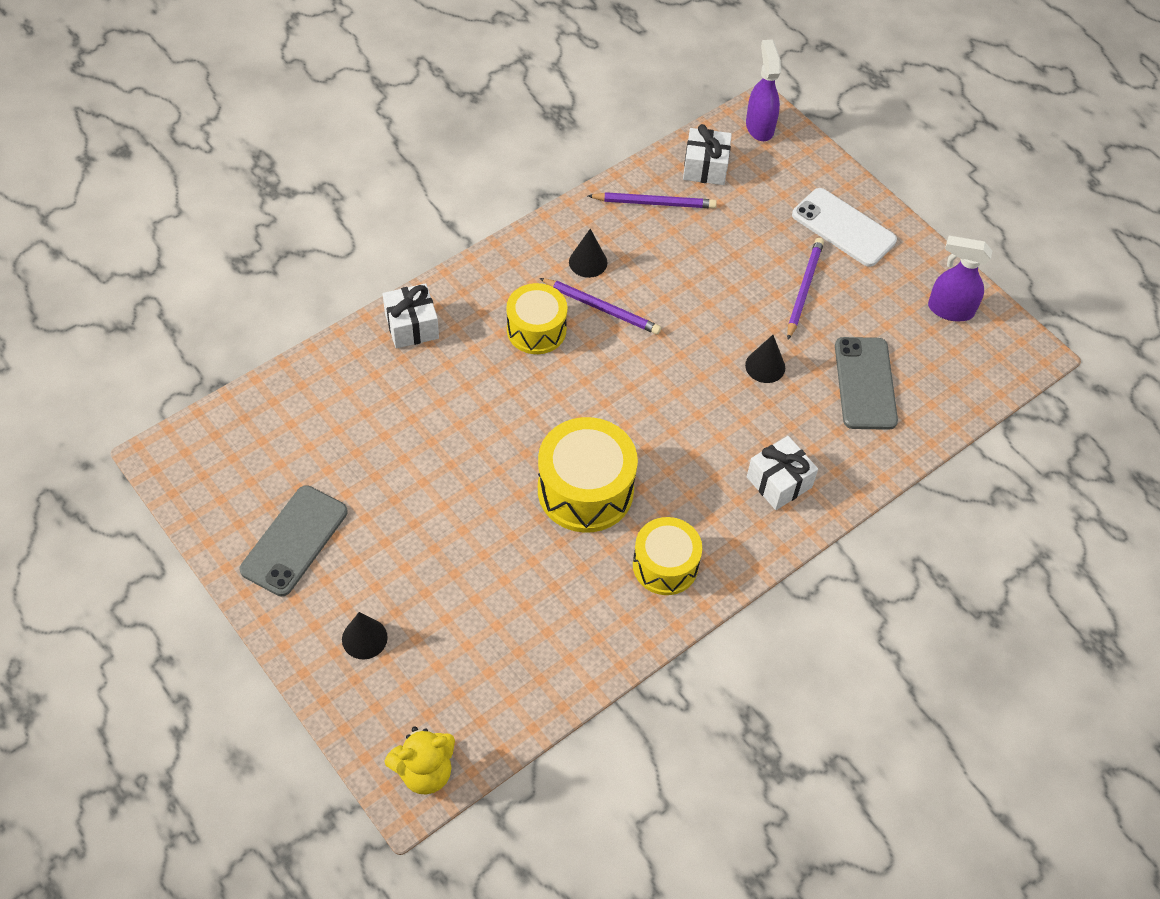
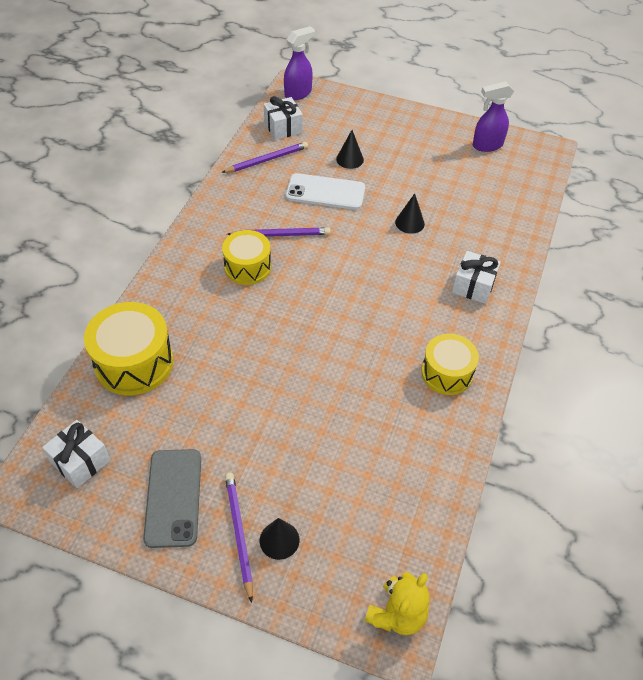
camera: 30 degrees left, 5 degrees down
white gift [383,283,439,348] -> white gift moved to [42,420,110,488]
yellow drum [538,417,638,533] -> yellow drum moved to [84,302,174,395]
black cone [569,229,607,278] -> black cone moved to [336,130,364,169]
purple spray bottle [746,40,781,141] -> purple spray bottle turned 90 degrees clockwise [284,26,315,100]
purple pencil [787,238,824,340] -> purple pencil moved to [225,473,253,603]
white phone [792,188,897,267] -> white phone moved to [286,173,365,210]
grey phone [835,337,898,430] -> none

